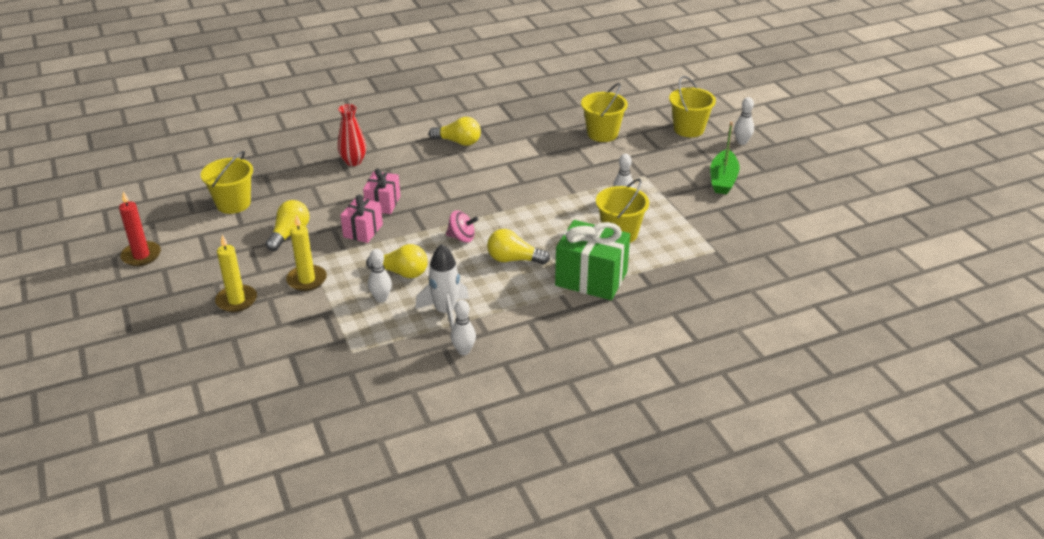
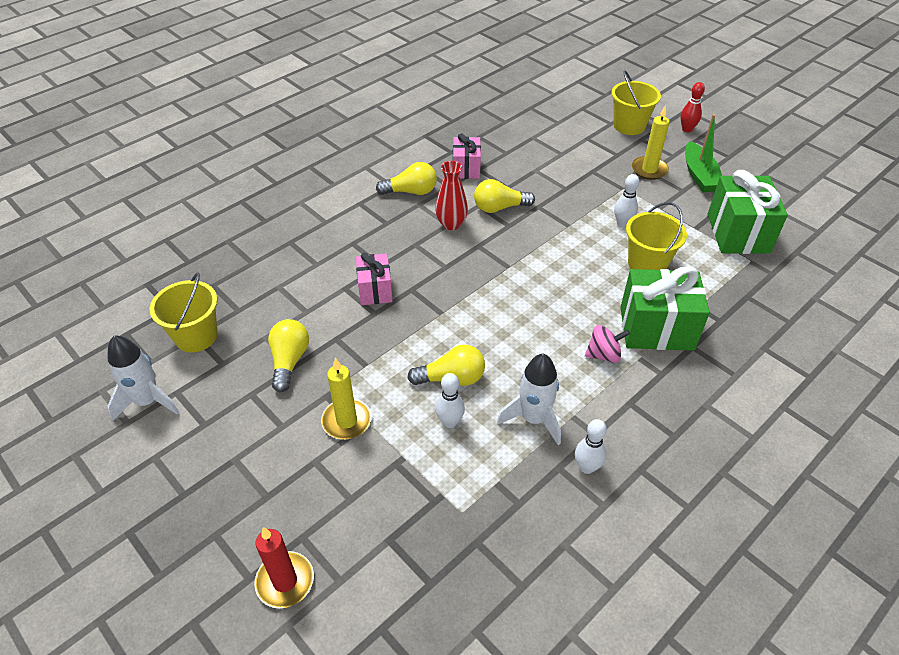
camera: 20 degrees left, 10 degrees up
red candle [119,191,161,266] -> red candle moved to [254,527,314,608]
yellow candle [215,235,257,312] -> yellow candle moved to [632,105,670,180]
red vase [338,104,366,166] -> red vase moved to [435,161,468,230]
pink gift [340,195,383,243] -> pink gift moved to [453,133,481,179]
pink spinning top [446,210,479,243] -> pink spinning top moved to [585,325,630,363]
yellow light bulb [487,229,550,265] -> yellow light bulb moved to [474,179,535,213]
yellow bucket [581,83,628,142] -> none
white bowling pin [734,97,754,145] -> red bowling pin [681,82,705,132]
none -> white rocket [107,335,179,421]
none -> green gift [708,170,788,254]

